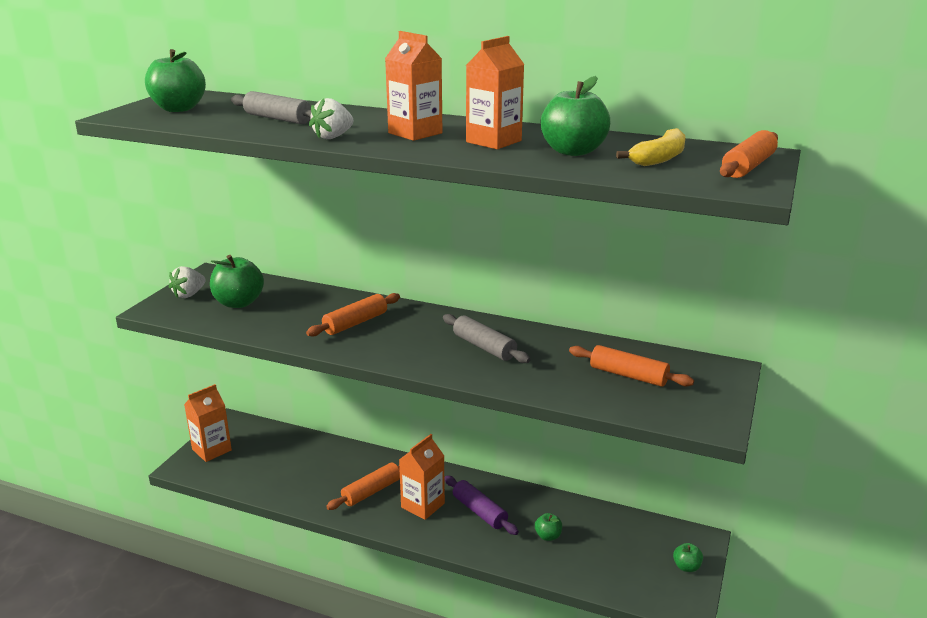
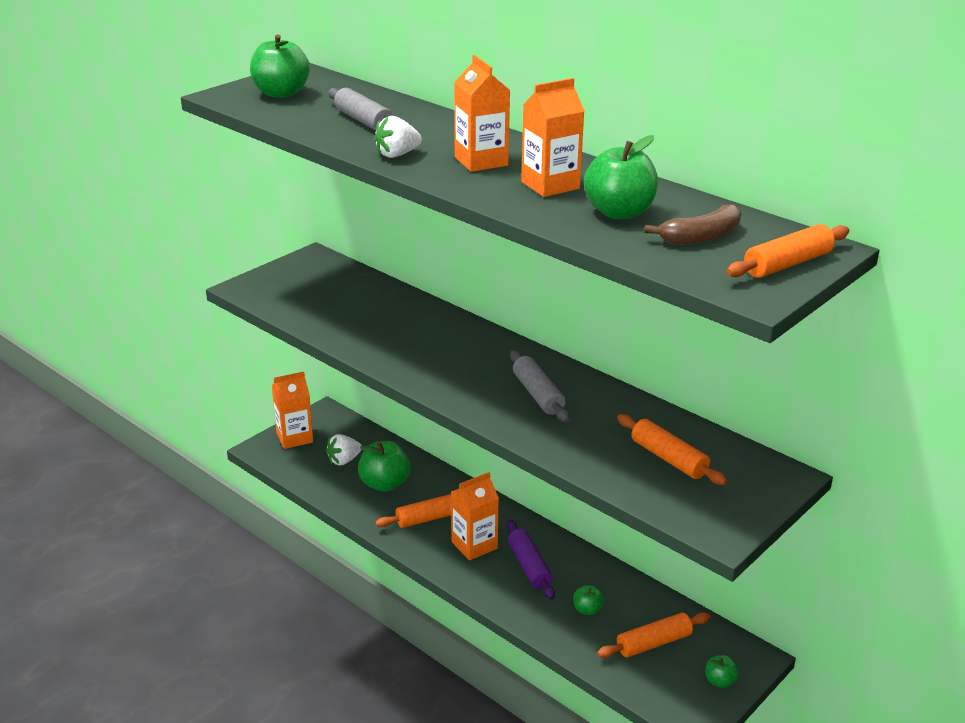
camera: 20 degrees right, 5 degrees up
white strawberry [169,266,206,298] -> white strawberry moved to [326,434,362,465]
green apple [210,255,264,308] -> green apple moved to [358,441,410,492]
orange rolling pin [306,293,400,337] -> orange rolling pin moved to [597,612,711,658]
yellow banana [616,128,686,166] -> brown banana [645,204,741,245]

